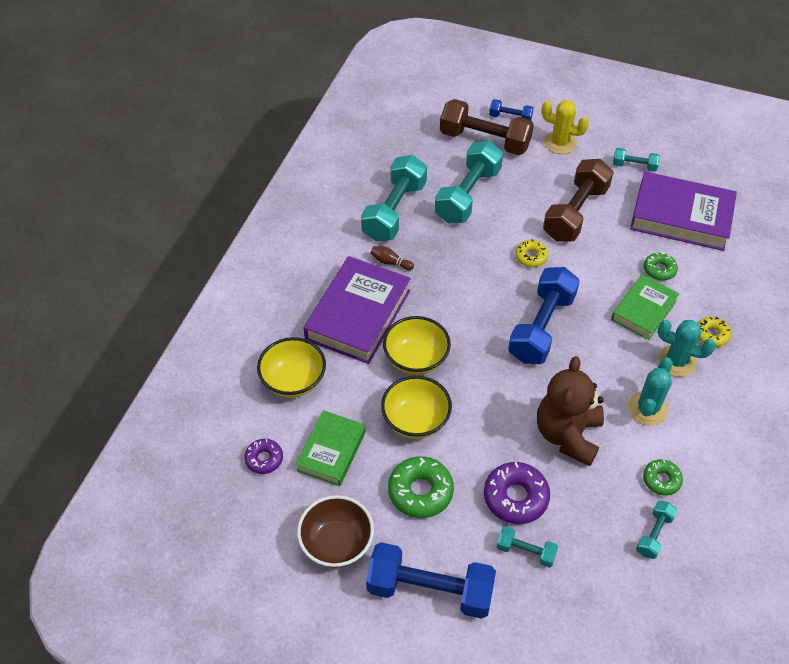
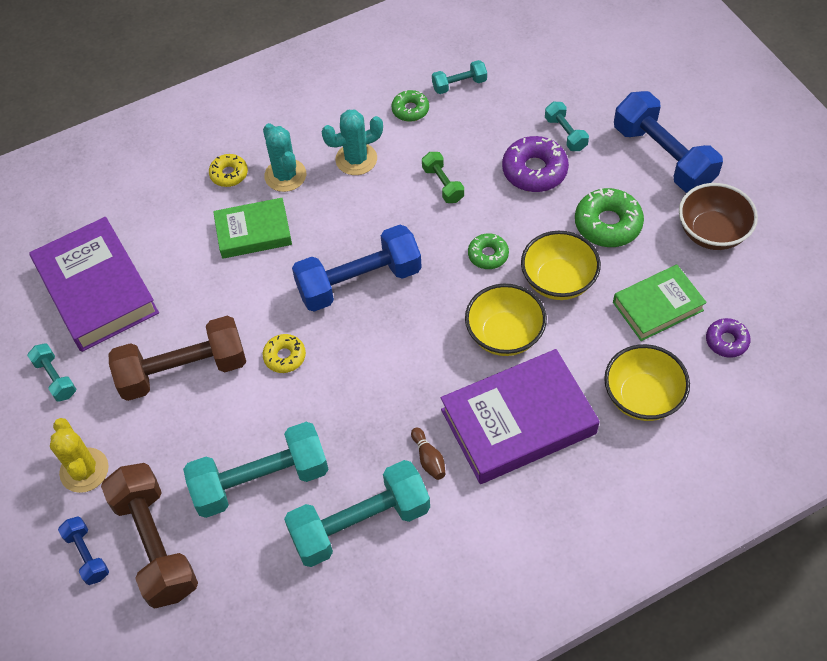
camera: 135 degrees left, 5 degrees up
brown teddy bear [537,356,604,466] -> green dumbbell [422,152,464,203]
green donut [644,252,678,281] -> green donut moved to [468,233,509,269]

